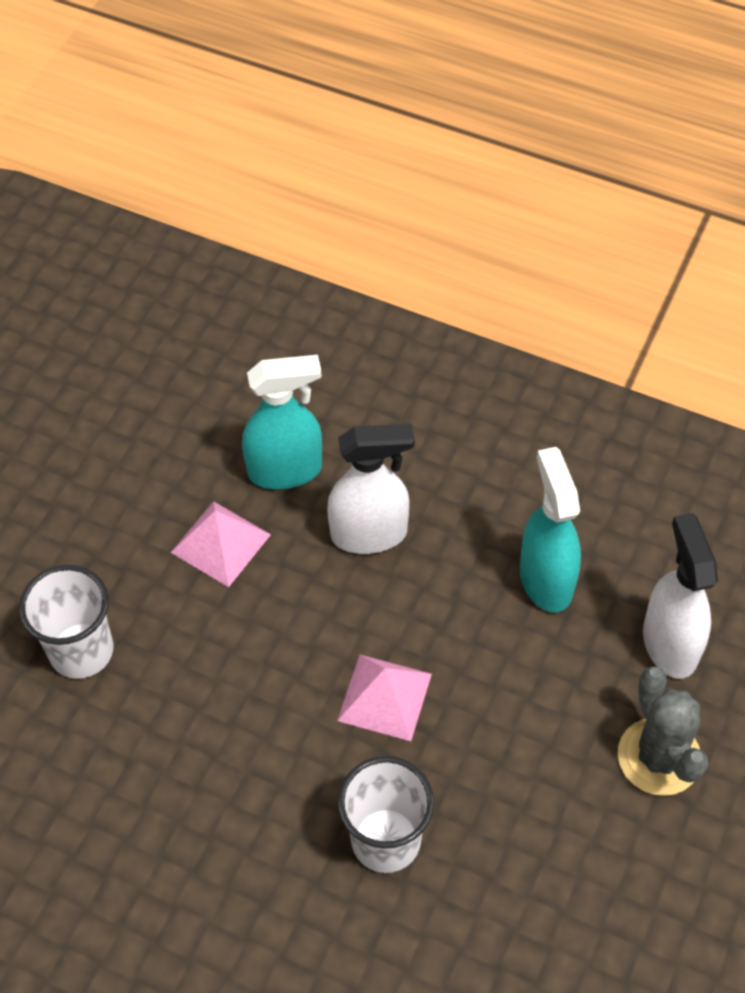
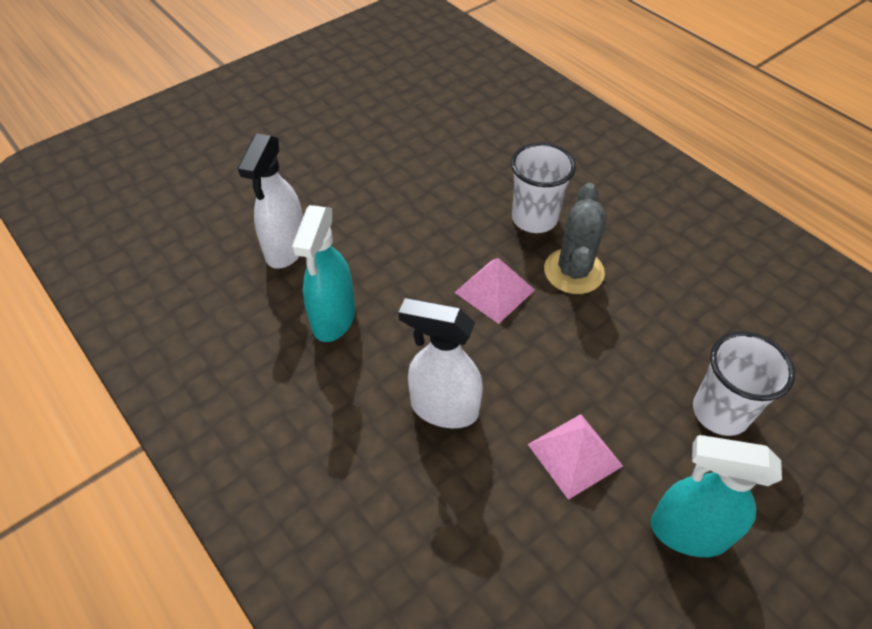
camera: 155 degrees left, 5 degrees down
turquoise spray bottle [242,355,322,489] -> turquoise spray bottle moved to [650,435,782,557]
grey cactus [618,666,708,796] -> grey cactus moved to [544,183,607,294]

